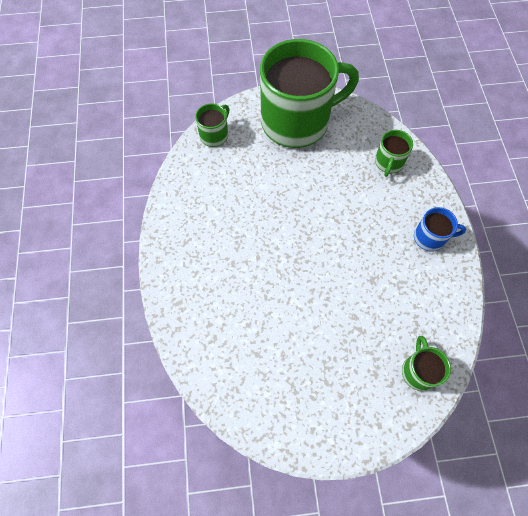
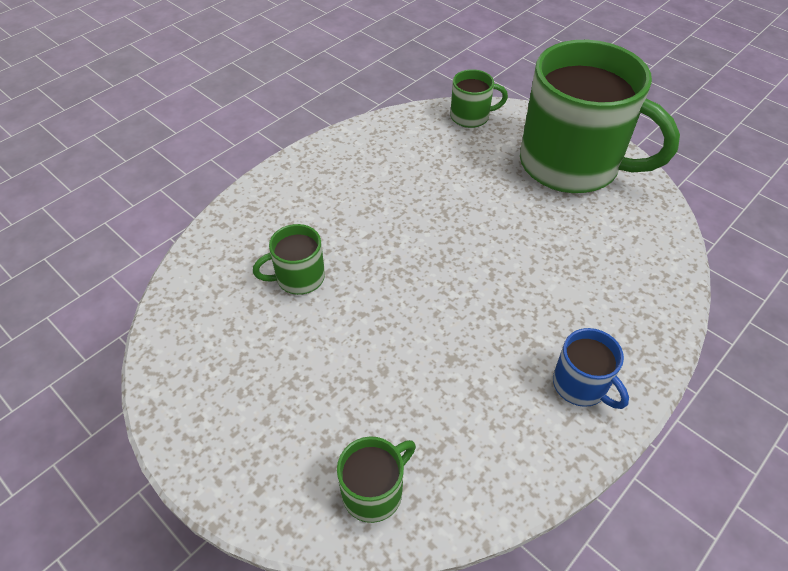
camera: 50 degrees right, 15 degrees down
green mug [375,130,413,177] -> green mug moved to [253,224,325,295]

